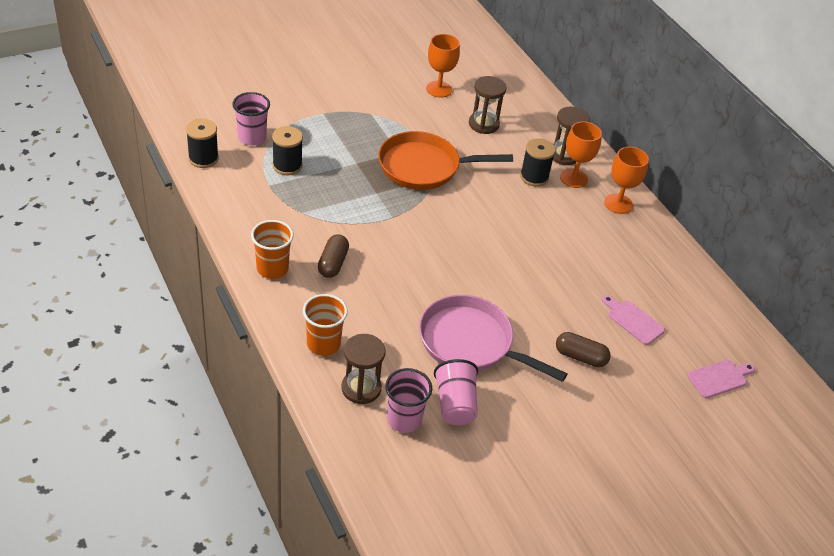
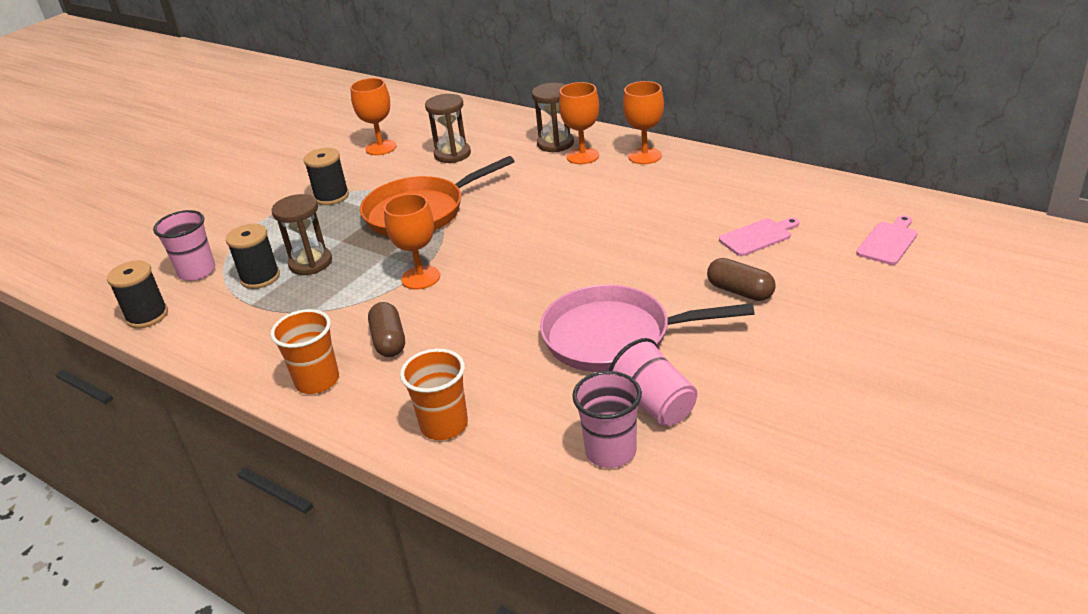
camera: 20 degrees left, 10 degrees down
brown hourglass [342,334,385,404] -> brown hourglass moved to [272,194,332,275]
black spool [520,138,556,187] -> black spool moved to [304,148,349,205]
brown capsule [556,332,611,367] -> brown capsule turned 45 degrees clockwise [707,258,775,301]
pink cutting board [602,295,665,345] -> pink cutting board turned 135 degrees clockwise [719,218,799,256]
none -> orange goblet [384,194,440,289]

